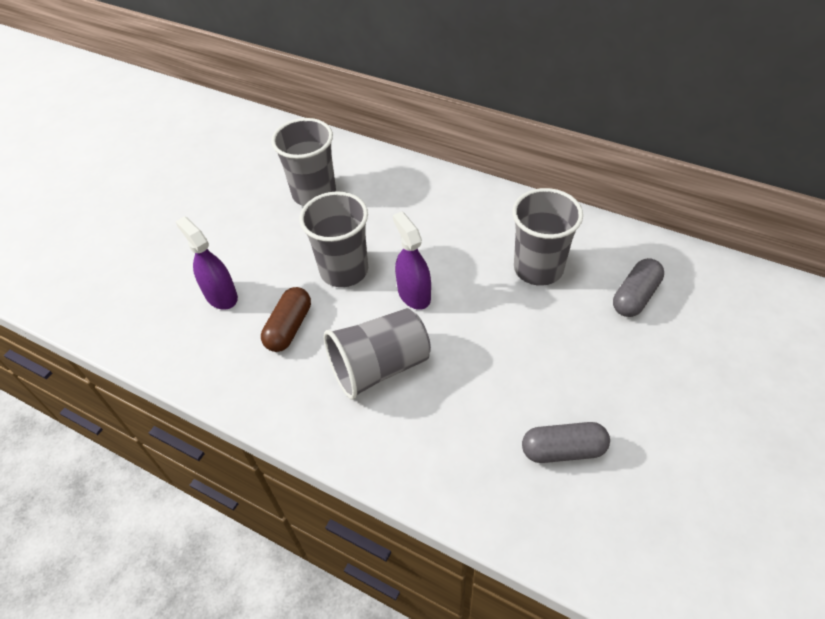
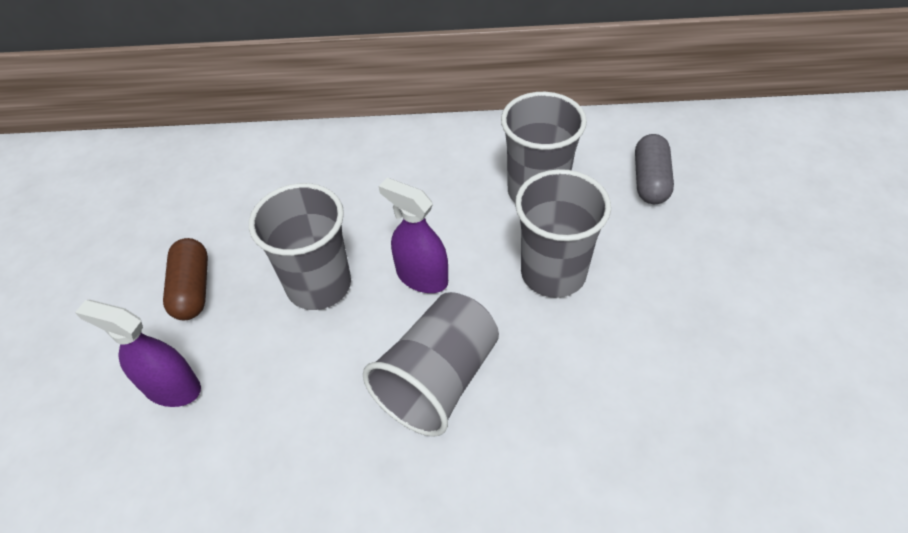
camera: 30 degrees left, 0 degrees up
brown capsule [261,287,311,352] -> brown capsule moved to [163,238,208,320]
grey cup [271,118,336,206] -> grey cup moved to [515,169,611,298]
grey capsule [522,422,610,463] -> none

